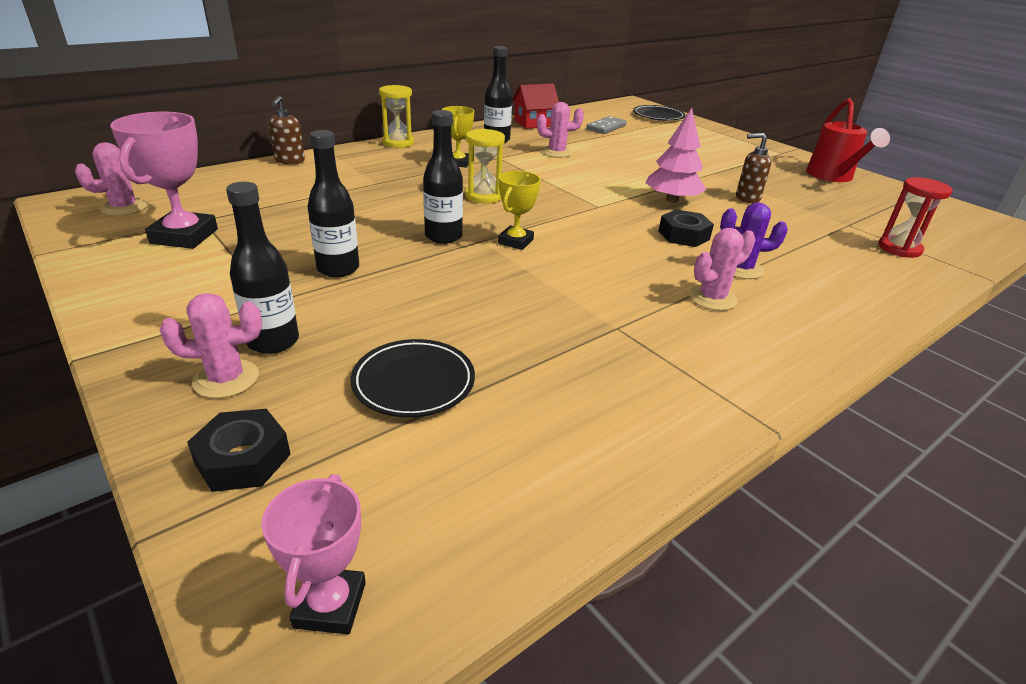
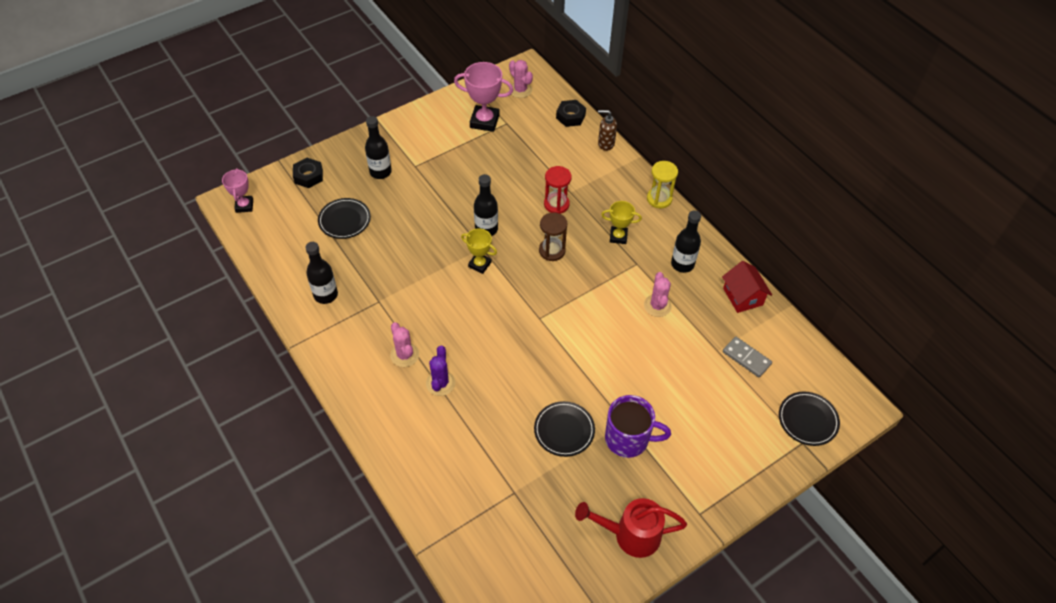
camera: 95 degrees right, 20 degrees up
pink cactus [160,293,262,398] -> none
pink trophy [261,474,366,634] -> pink trophy turned 75 degrees clockwise [222,168,253,213]
black bottle [308,130,359,277] -> black bottle moved to [305,242,338,304]
yellow hourglass [465,129,505,204] -> brown hourglass [539,212,567,261]
pink tree [646,108,706,203] -> none
black nut [659,209,714,247] -> black nut moved to [556,100,586,127]
brown soap dispenser [736,133,772,204] -> black plate [534,401,595,457]
red hourglass [879,177,952,258] -> red hourglass moved to [544,166,572,214]
none -> purple mug [605,395,671,458]

